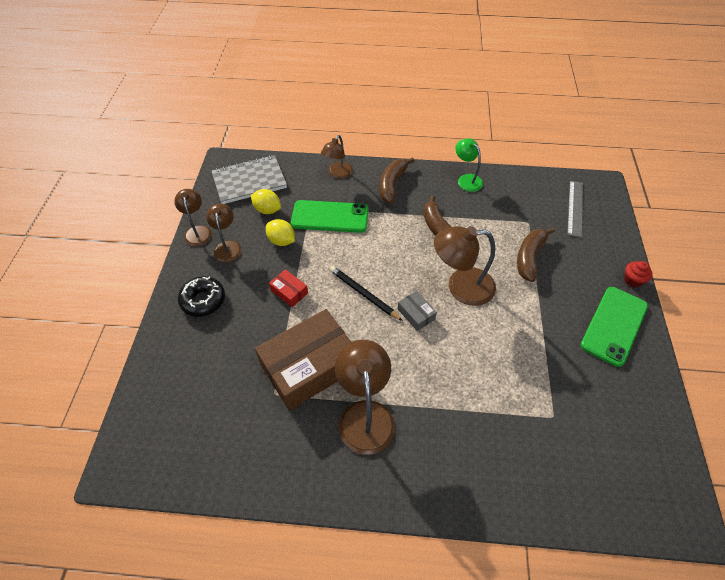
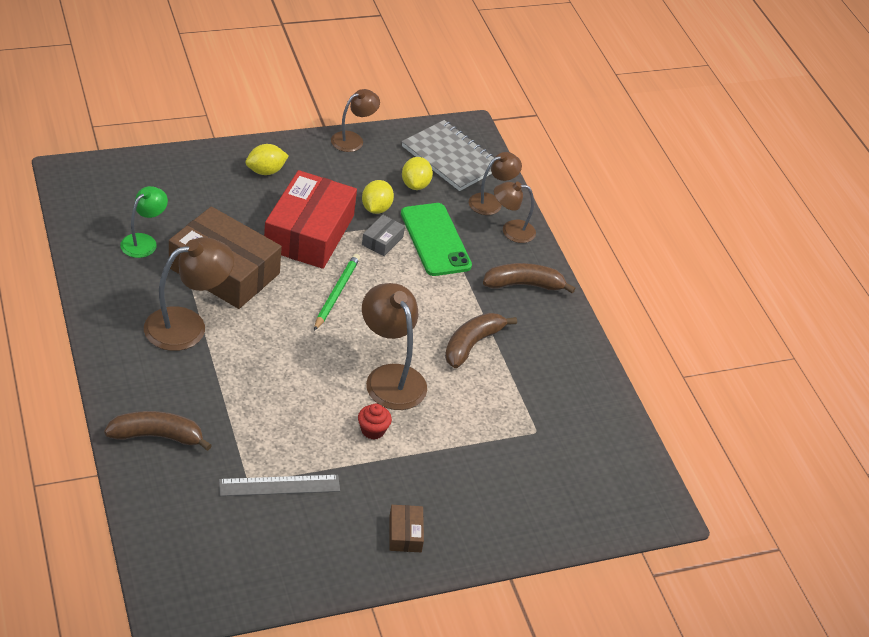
camera: 60 degrees right, 10 degrees down
black donut [178,276,225,317] -> yellow lemon [245,144,289,175]
brown lamp [206,204,242,262] -> brown lamp moved to [469,152,522,215]
red box [269,269,308,307] -> red box [264,170,357,269], size x2.37
black pencil [330,266,403,321] -> green pencil [314,254,360,331]
grey box [398,291,437,331] -> grey box moved to [362,215,405,256]
green lamp [455,138,483,192] -> green lamp moved to [120,186,168,258]
brown banana [517,228,555,282] -> brown banana moved to [104,411,212,451]
grey ruler [567,181,583,238] -> grey ruler moved to [219,475,340,496]
green phone [581,287,648,367] -> brown box [390,505,424,552]
red cupcake [624,261,652,288] -> red cupcake moved to [358,403,392,440]

